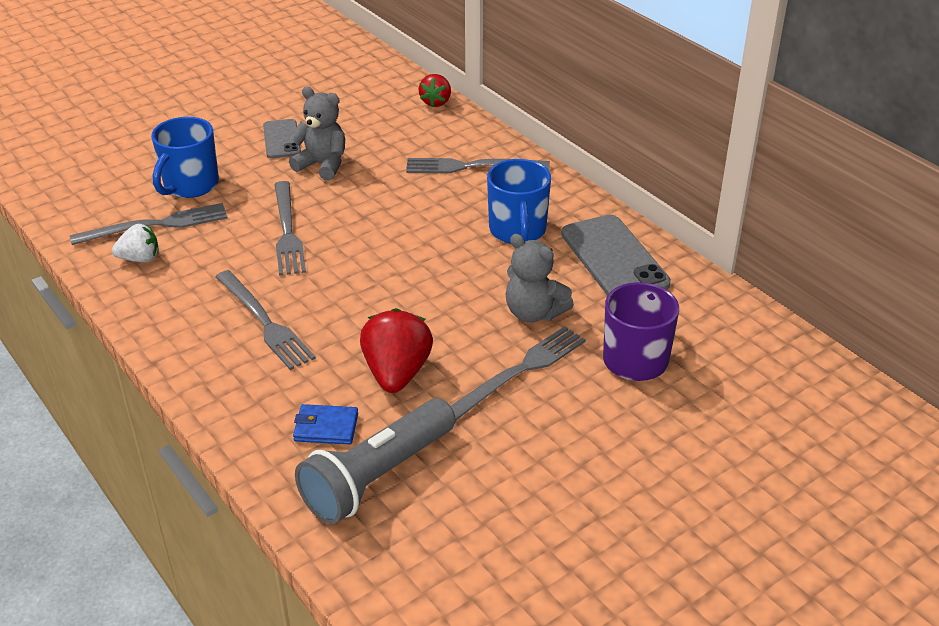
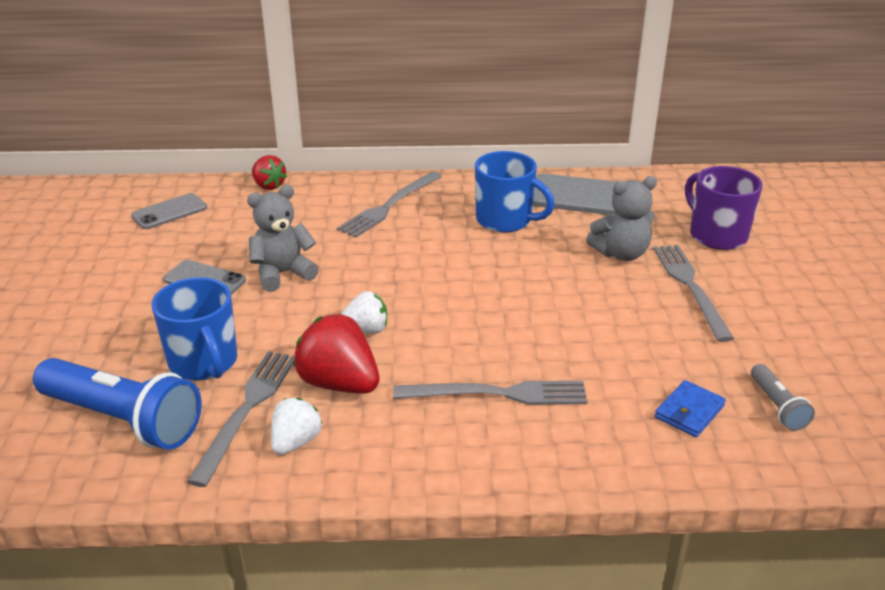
camera: 55 degrees left, 5 degrees down
grey fork [275,181,306,276] -> white strawberry [341,291,387,334]
grey flashlight [295,398,456,524] -> grey flashlight [751,364,815,431], size x0.48
red strawberry [360,308,433,393] -> red strawberry moved to [293,314,380,394]
none -> blue flashlight [33,358,202,450]
none -> grey phone [131,193,207,229]

